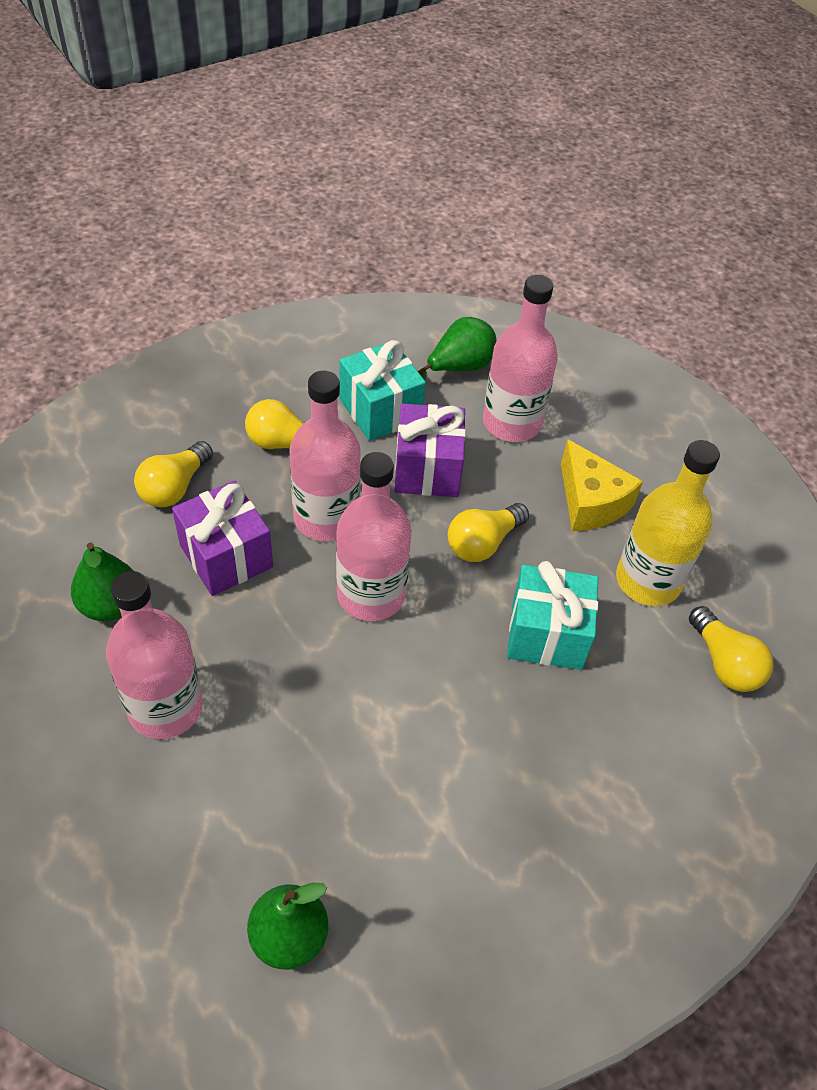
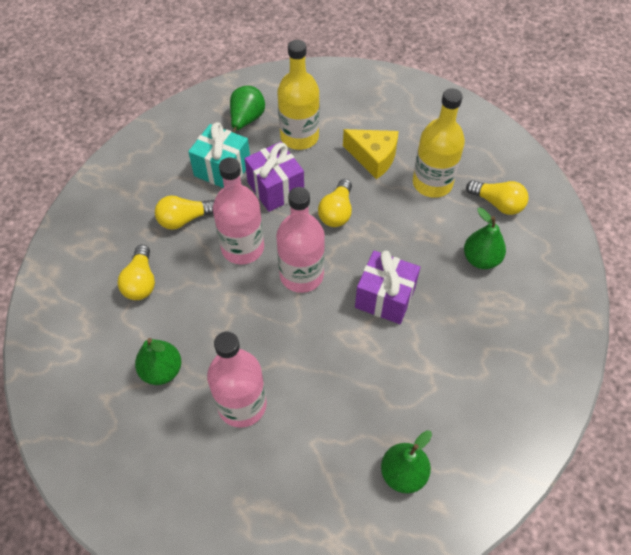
camera: 30 degrees left, 5 degrees up
purple gift [172,481,273,596] -> purple gift moved to [355,251,420,324]
pink bottle [483,275,558,442] -> yellow bottle [278,40,319,150]
turquoise gift [507,561,598,670] -> none
none -> green pear [464,208,506,269]

